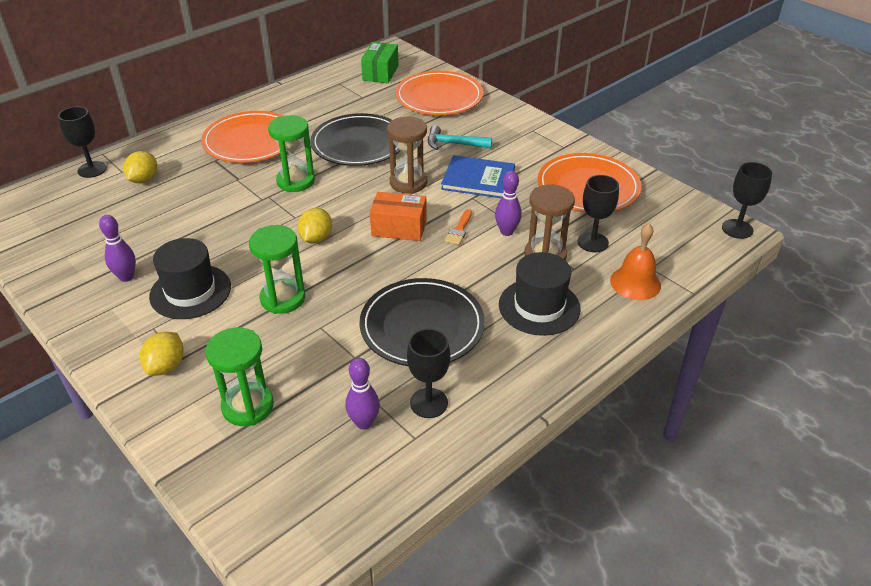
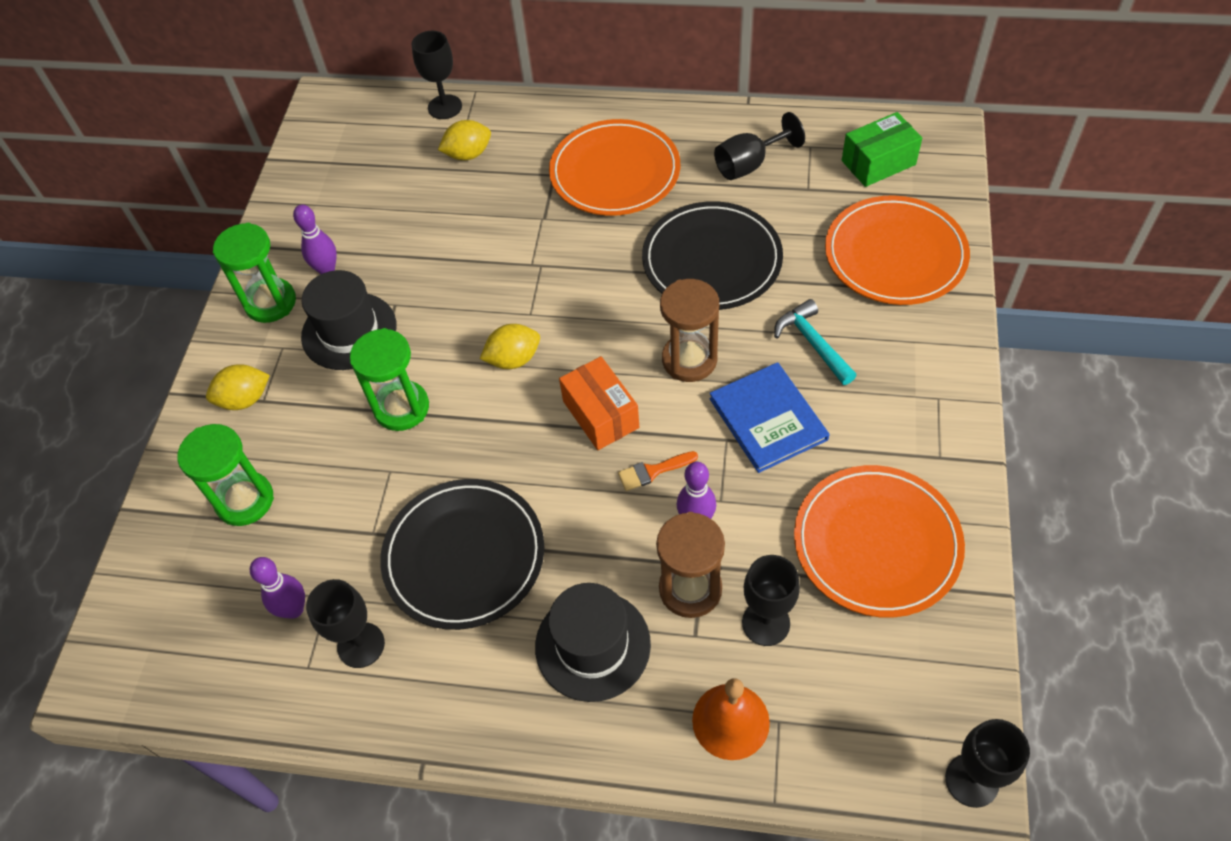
camera: 55 degrees right, 15 degrees up
green hourglass [268,115,315,192] -> green hourglass moved to [213,223,296,323]
none -> black goblet [714,112,805,180]

